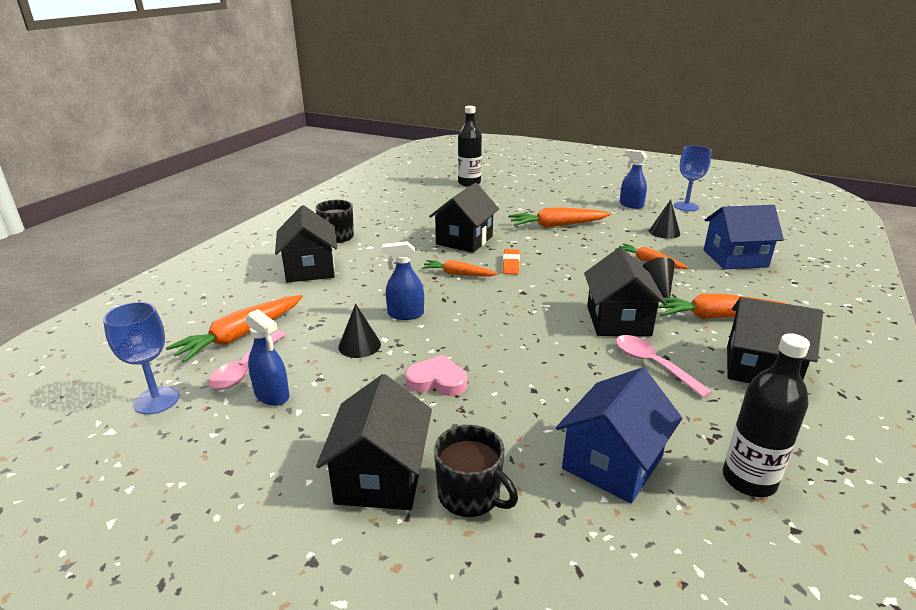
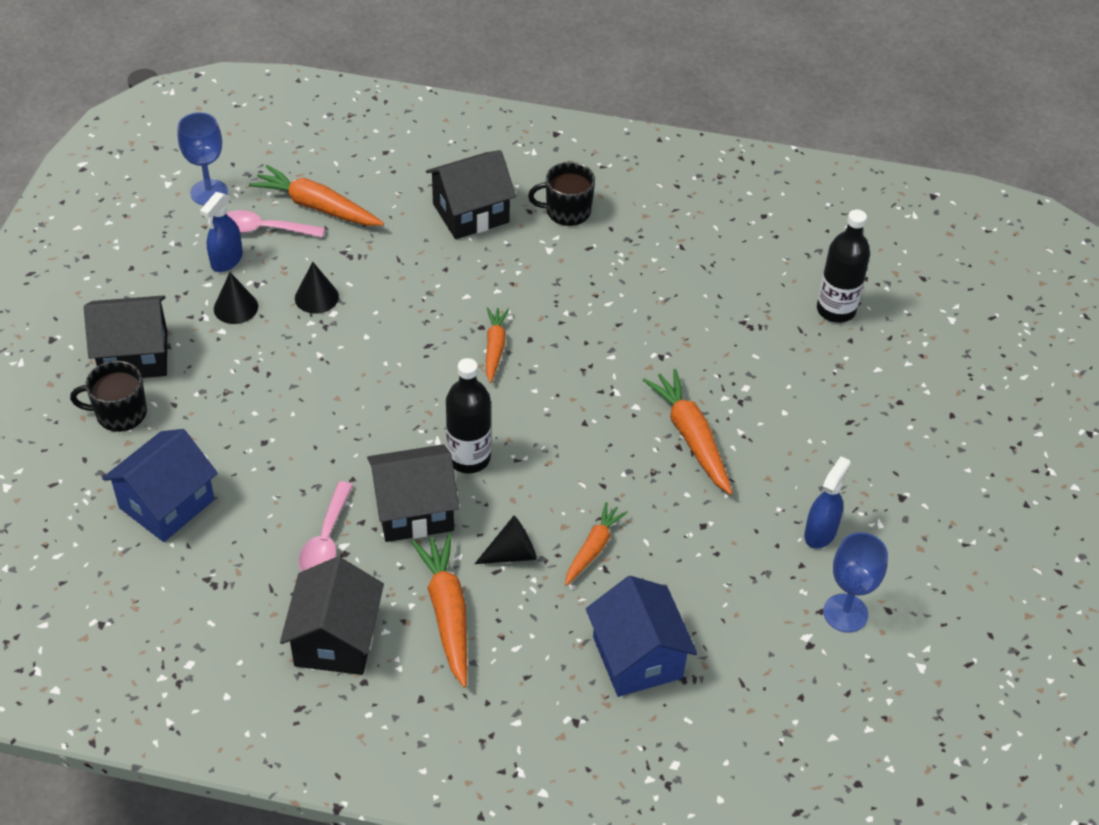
camera: 75 degrees right, 20 degrees up
blue spray bottle [382,241,424,320] -> none
pink heart [405,355,467,396] -> none
black house [429,183,499,253] -> none
black mug [434,425,518,517] -> black mug turned 60 degrees clockwise [70,361,147,432]
orange eraser [503,249,520,274] -> none
blue house [556,367,683,503] -> blue house turned 75 degrees counterclockwise [102,429,218,542]
pink spoon [616,335,712,398] -> pink spoon turned 150 degrees clockwise [299,481,353,571]
black cone [649,199,680,239] -> black cone moved to [214,272,258,324]
black bottle [723,333,810,497] -> black bottle moved to [446,358,491,473]

